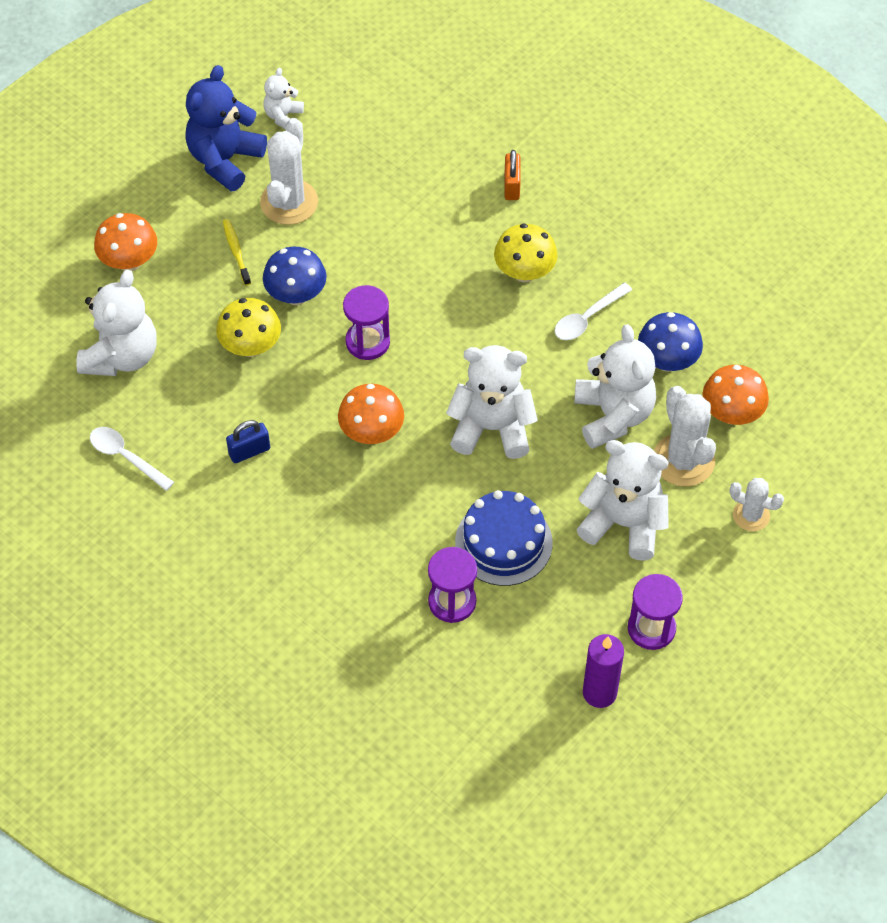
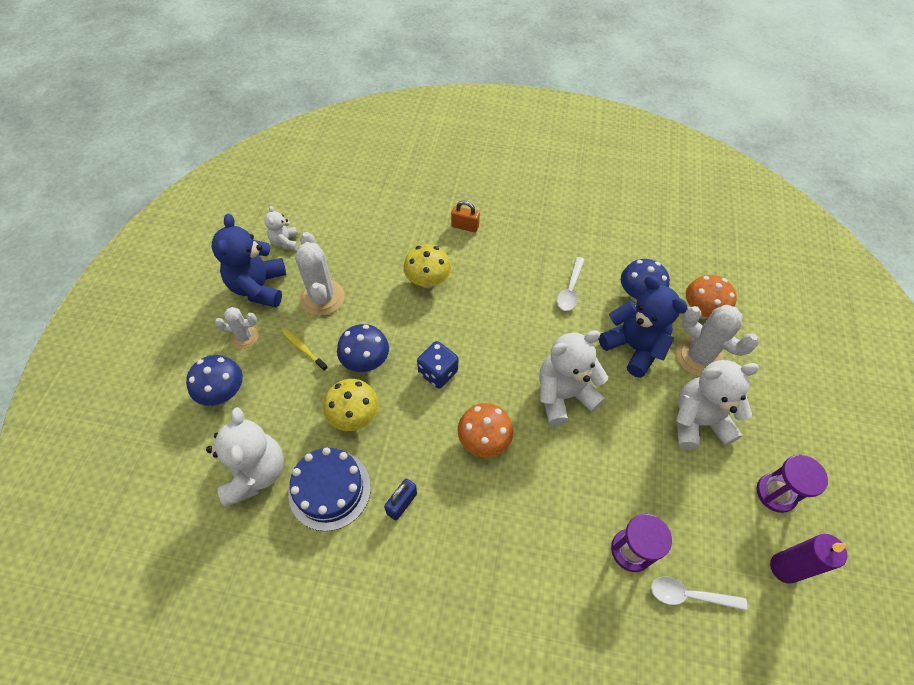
camera: 30 degrees left, 0 degrees up
white spoon [90,427,174,491] -> white spoon moved to [651,577,747,611]
orange mushroom [94,213,157,271] -> blue mushroom [186,355,243,406]
purple hourglass [343,285,390,360] -> blue dice [417,341,459,389]
blue cake [455,490,553,586] -> blue cake moved to [288,447,371,531]
yellow mushroom [494,223,558,282] -> yellow mushroom moved to [403,244,451,288]
orange padlock [504,150,521,200] -> orange padlock turned 45 degrees counterclockwise [451,200,480,233]
white teddy bear [574,324,656,449] -> blue teddy bear [598,276,688,378]
white cactus [730,478,784,531] -> white cactus moved to [215,307,259,349]

